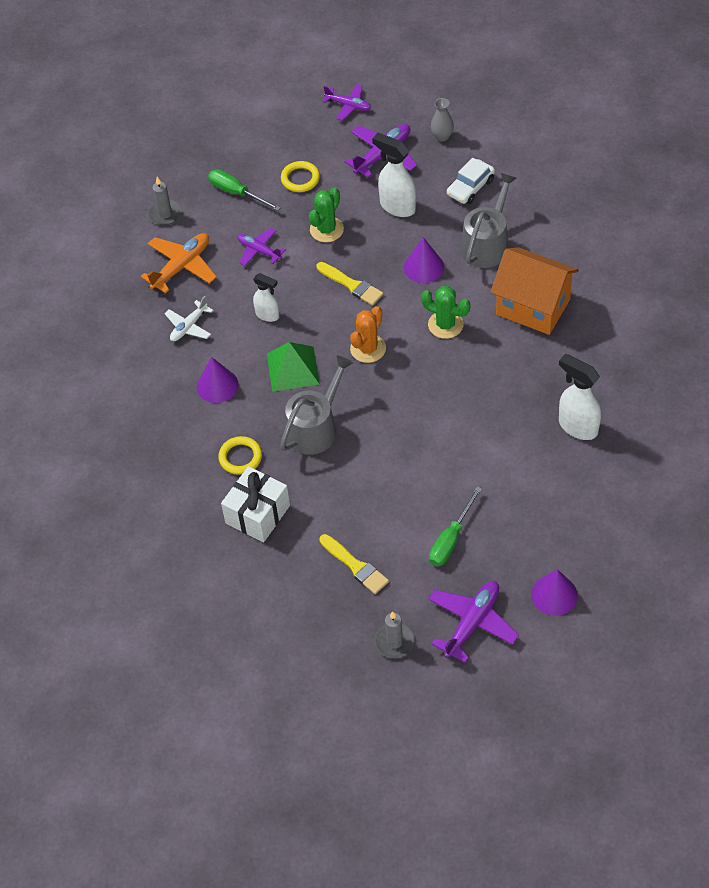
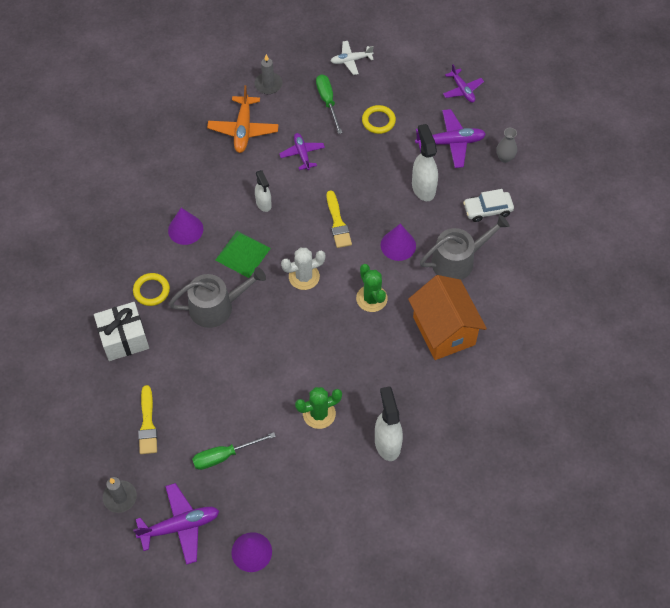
camera: 35 degrees right, 5 degrees up
orange plane [141,233,216,293] -> orange plane turned 105 degrees clockwise [207,85,279,153]
white plane [164,296,213,341] -> white plane moved to [331,41,374,75]
green cactus [309,187,344,242] -> green cactus moved to [295,387,342,429]
orange cactus [350,306,386,363] -> white cactus [281,248,325,290]

